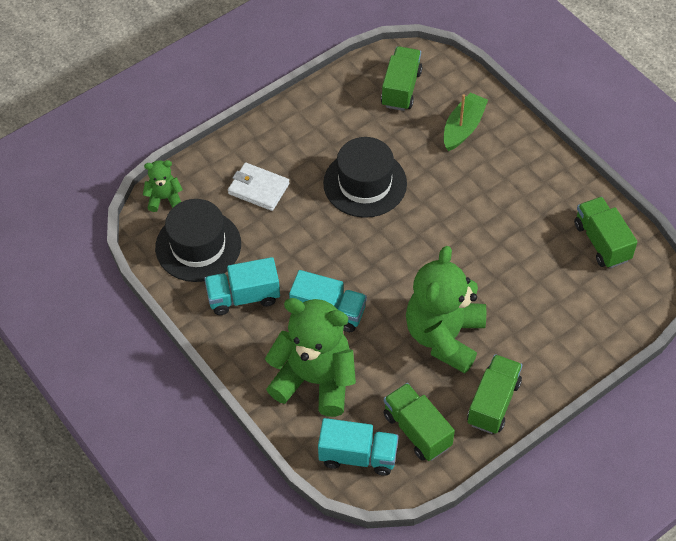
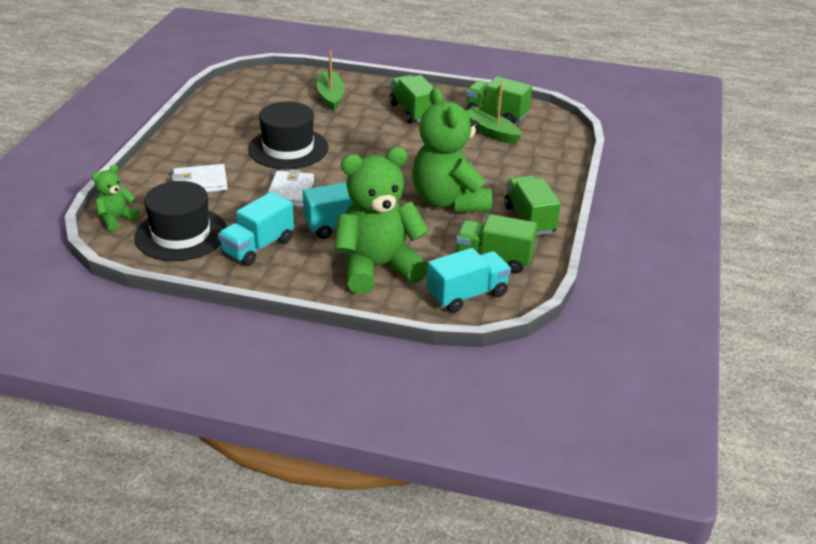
camera: 40 degrees left, 20 degrees down
green truck [381,46,422,111] -> green truck moved to [390,75,434,124]
none -> white wallet [267,169,314,207]
none -> green boat [466,84,522,144]

